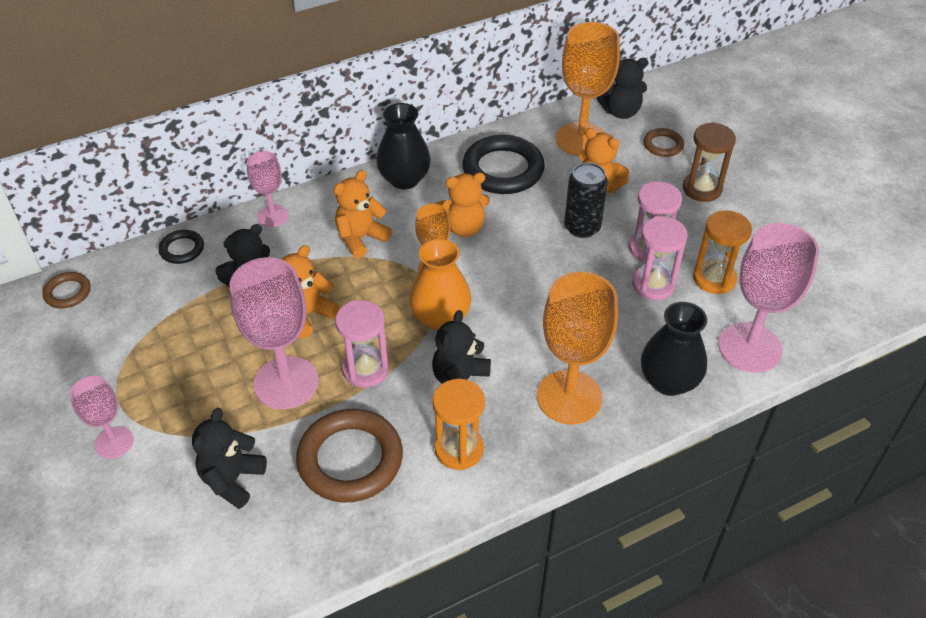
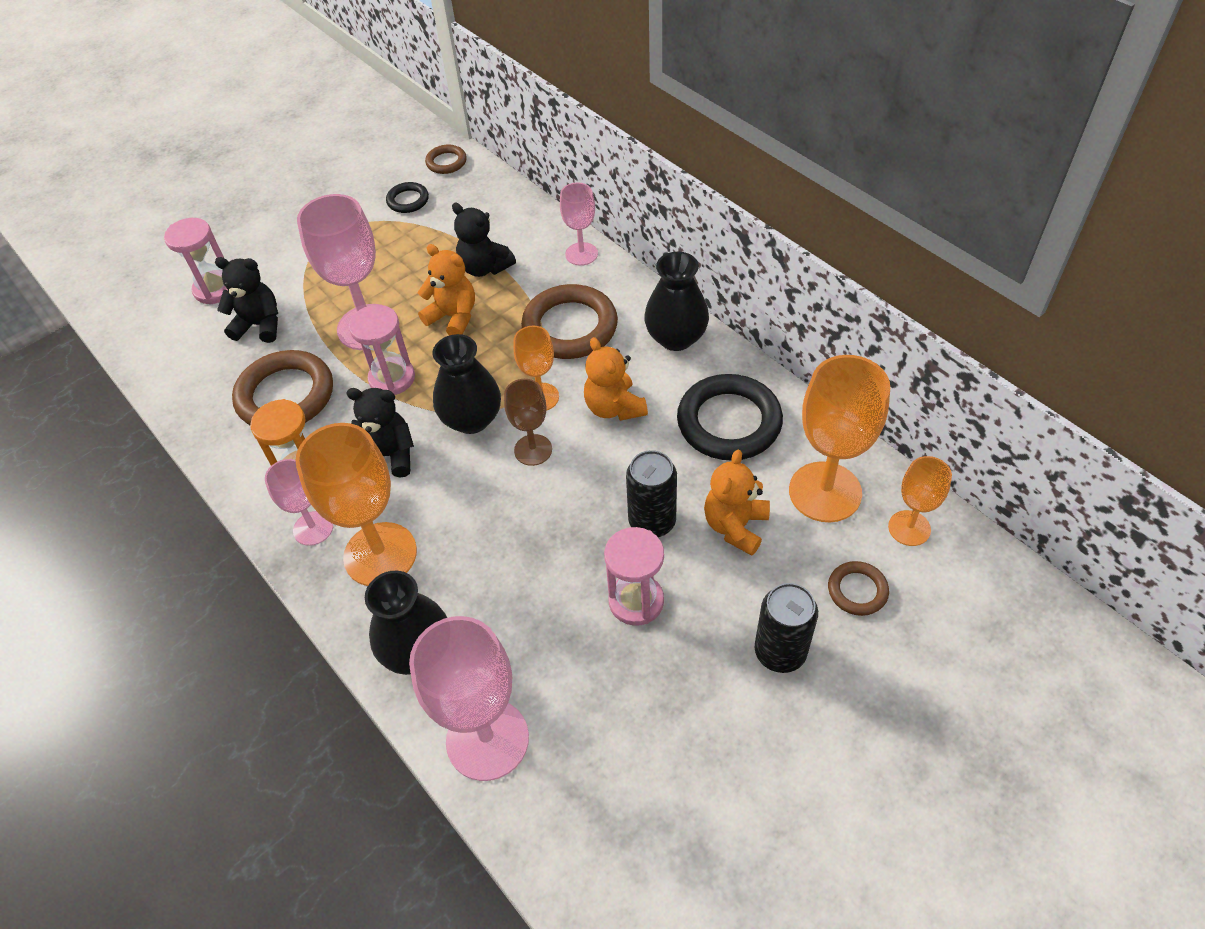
camera: 80 degrees right, 5 degrees up
pink goblet [70,376,134,459] -> pink goblet moved to [265,459,333,546]
black ring [159,230,204,264] -> black ring moved to [386,182,429,213]
orange teddy bear [334,170,392,258] -> brown ring [521,284,618,359]
orange vase [409,239,471,331] -> black vase [433,334,501,434]
black teddy bear [597,58,648,119] -> orange goblet [888,456,952,546]
pink hourglass [632,216,688,300] -> pink hourglass moved to [164,218,229,305]
brown hourglass [683,122,736,202] -> black can [755,583,818,673]
orange hourglass [693,210,752,294] -> none
none -> brown goblet [504,379,552,466]

